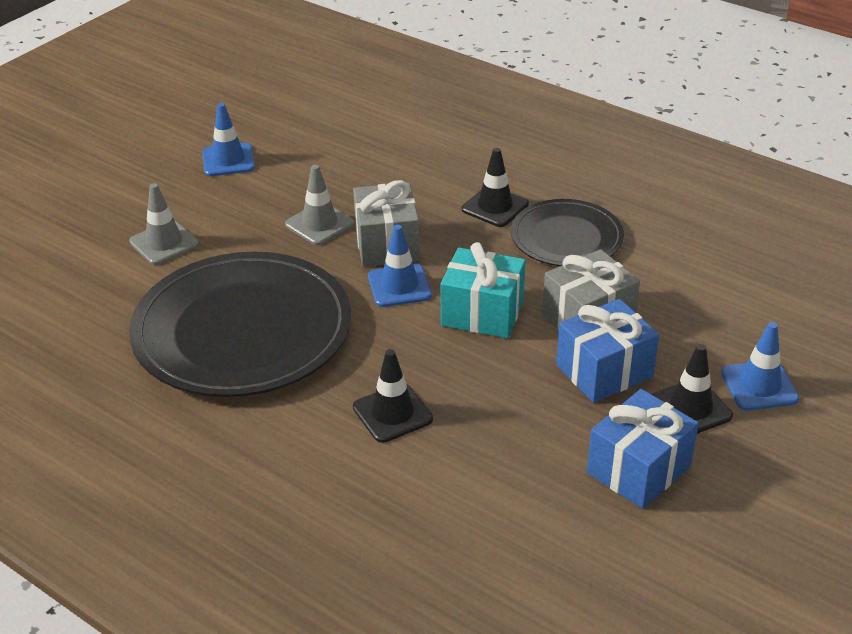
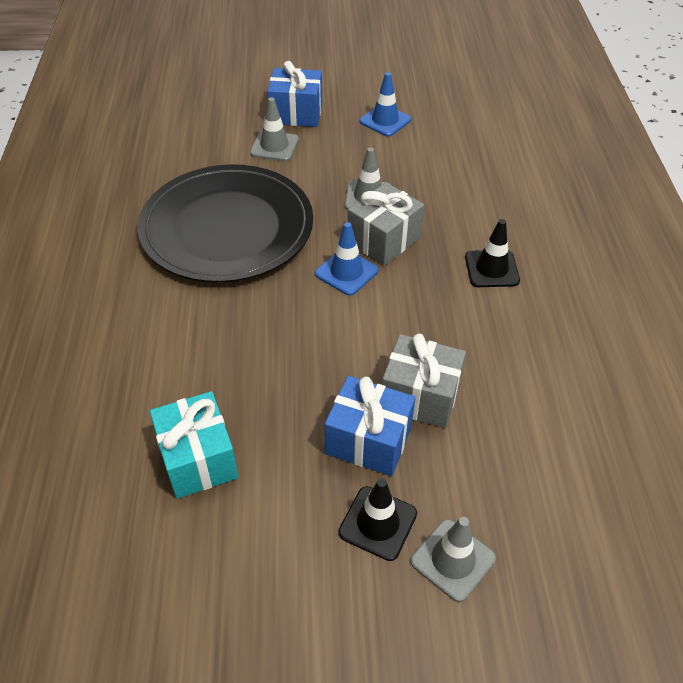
camera: 50 degrees right, 10 degrees up
black traffic cone [353,349,433,443] -> none
turquoise gift [441,242,525,338] -> turquoise gift moved to [150,391,238,499]
black plate [511,199,624,266] -> none
blue gift [587,389,699,509] -> blue gift moved to [267,61,322,127]
blue traffic cone [721,322,799,411] -> grey traffic cone [411,517,496,602]

